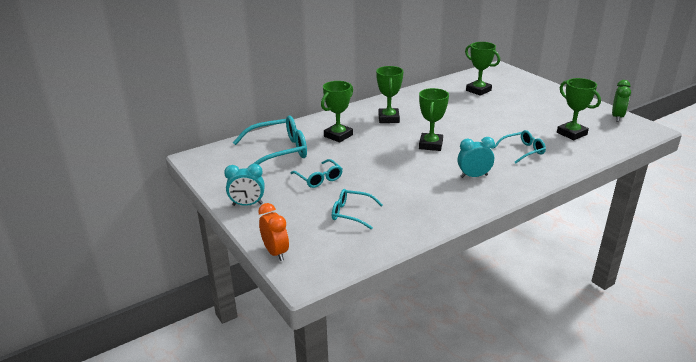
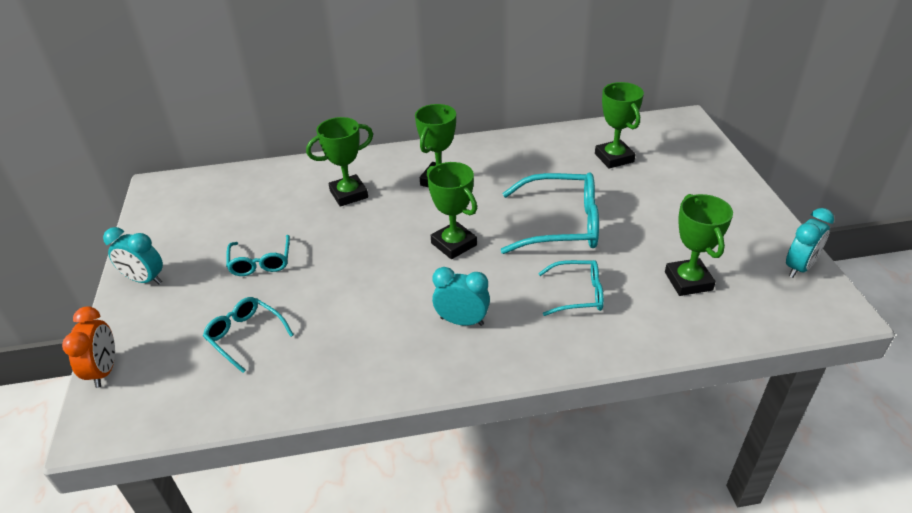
camera: 25 degrees right, 10 degrees up
turquoise glasses [233,116,307,165] -> turquoise glasses moved to [500,172,599,254]
green trophy [419,88,449,151] -> green trophy turned 75 degrees counterclockwise [427,162,477,259]
green clock [612,80,631,122] -> turquoise clock [786,208,834,278]

